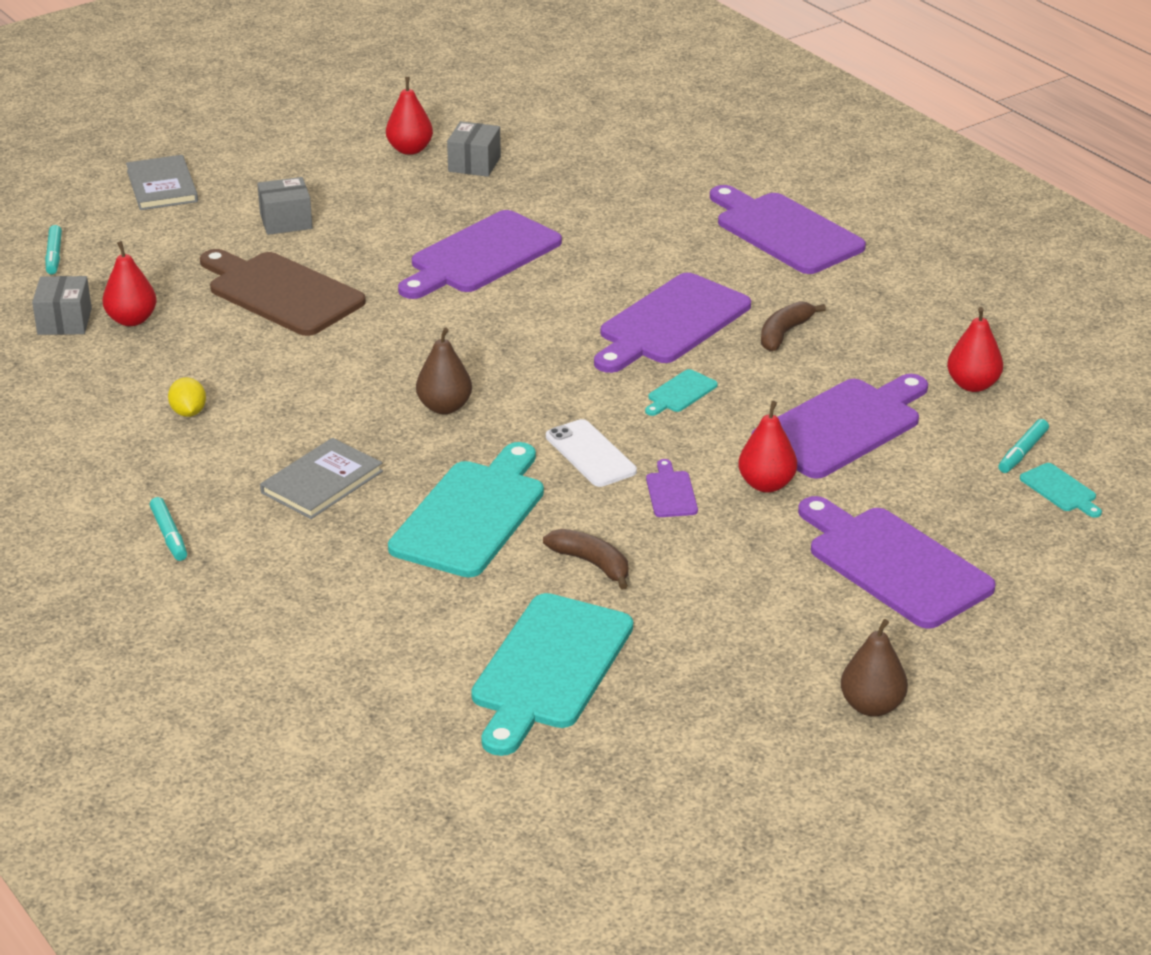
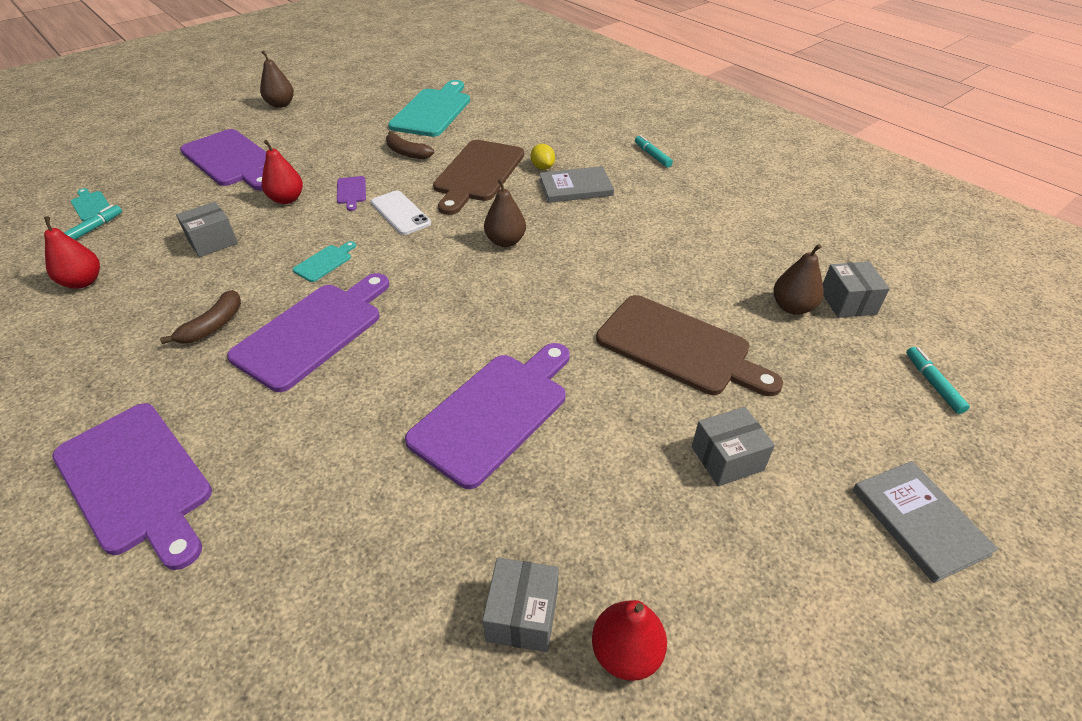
camera: 175 degrees right, 10 degrees up
red pear [103,241,156,326] -> brown pear [773,244,824,315]
yellow lemon [168,377,206,417] -> yellow lemon moved to [531,144,555,170]
grey book [260,438,383,519] -> grey book turned 45 degrees clockwise [539,166,614,203]
turquoise cutting board [388,442,544,577] -> brown cutting board [433,140,524,215]
purple cutting board [751,374,928,479] -> grey box [176,202,238,257]

